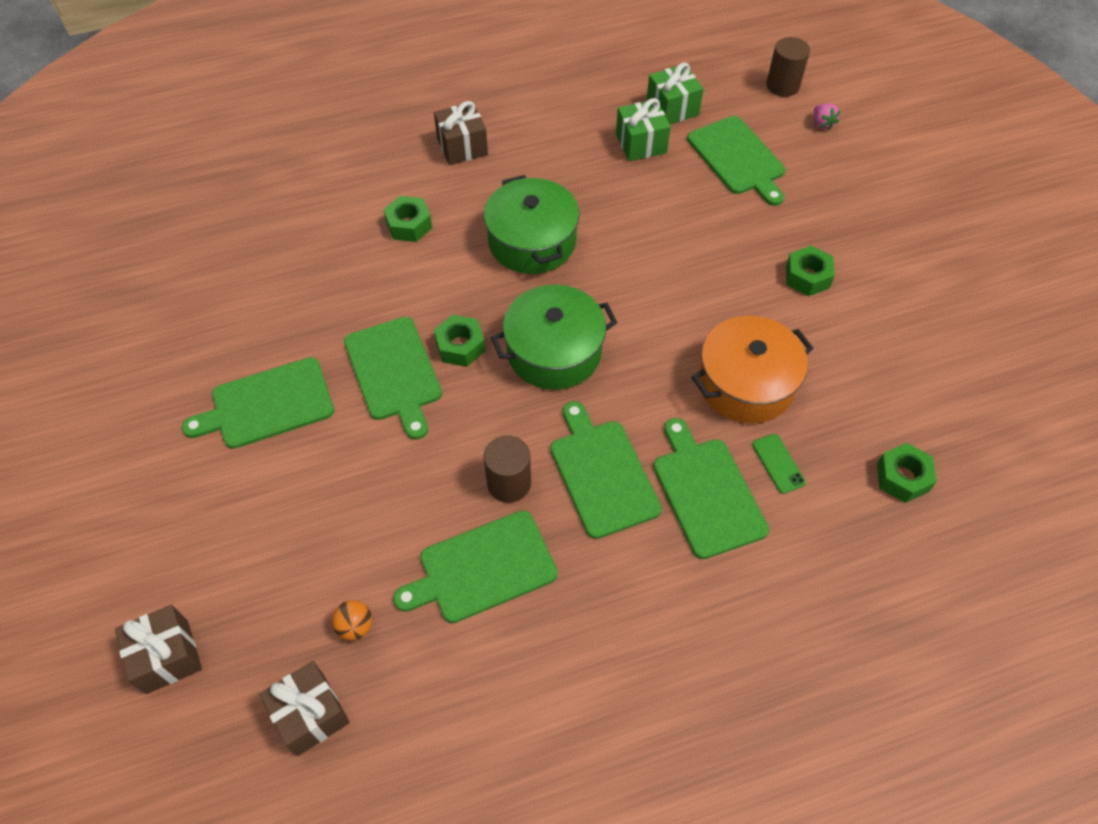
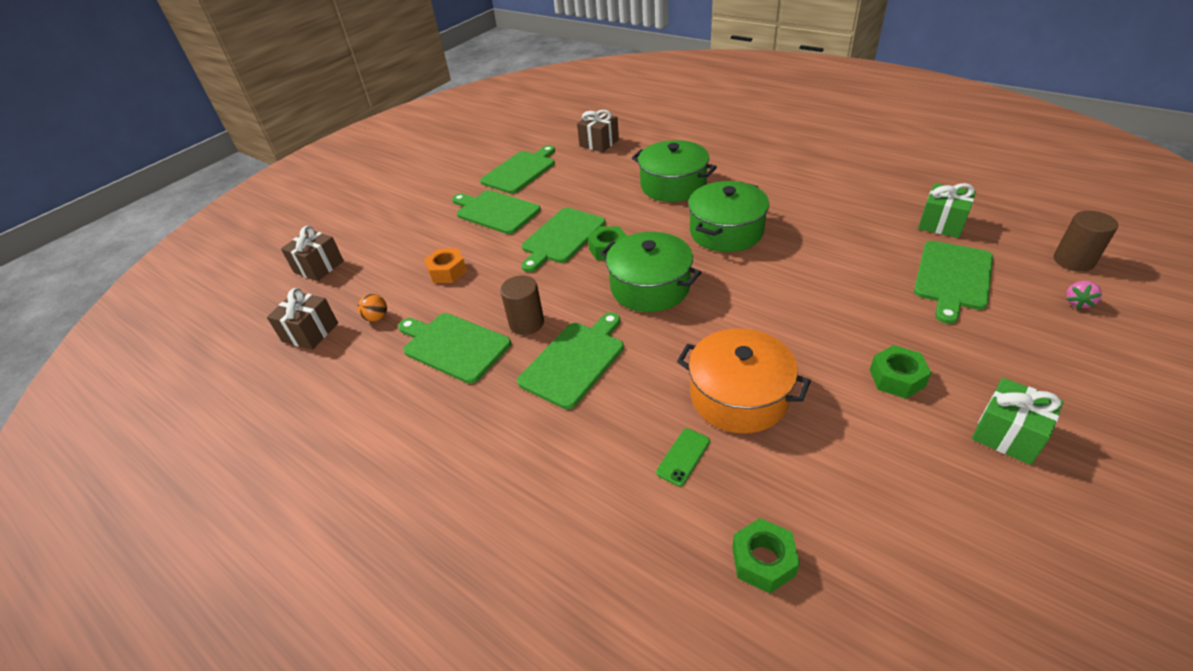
camera: 60 degrees right, 15 degrees down
green nut [384,196,432,242] -> green pot [632,140,717,202]
brown gift [434,101,488,165] -> brown gift moved to [577,110,619,152]
green gift [616,98,671,161] -> green gift moved to [972,378,1064,465]
green cutting board [653,418,769,559] -> green cutting board moved to [480,145,555,194]
none -> orange nut [424,248,467,283]

